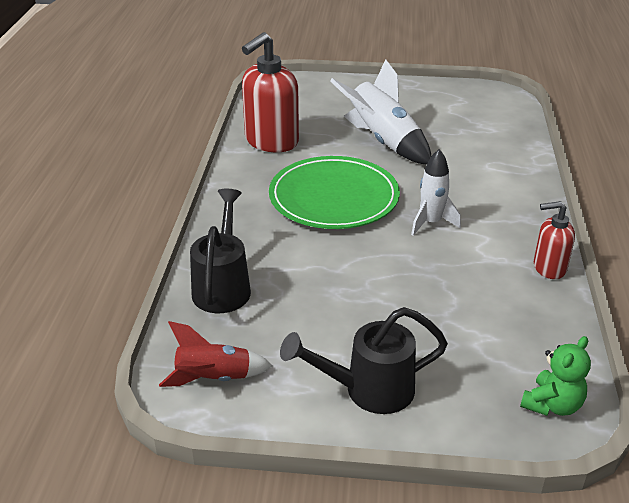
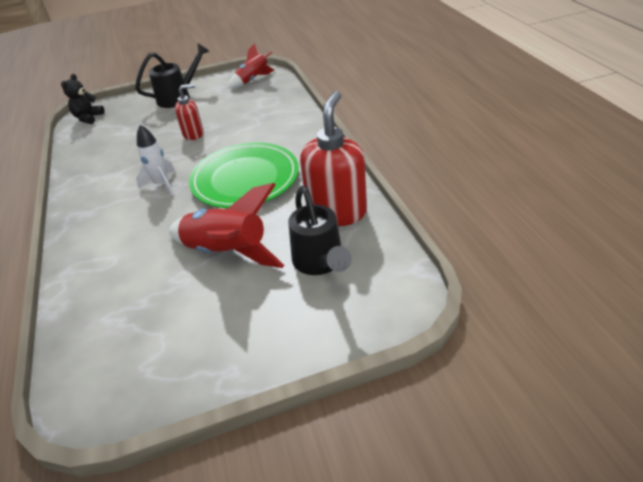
camera: 160 degrees right, 5 degrees up
black watering can [190,189,251,313] -> black watering can moved to [288,186,352,275]
white rocket [330,59,431,164] -> red rocket [169,183,284,268]
green teddy bear [520,336,591,416] -> black teddy bear [61,74,105,124]
red soap dispenser [534,201,575,279] -> red soap dispenser moved to [175,83,204,140]

